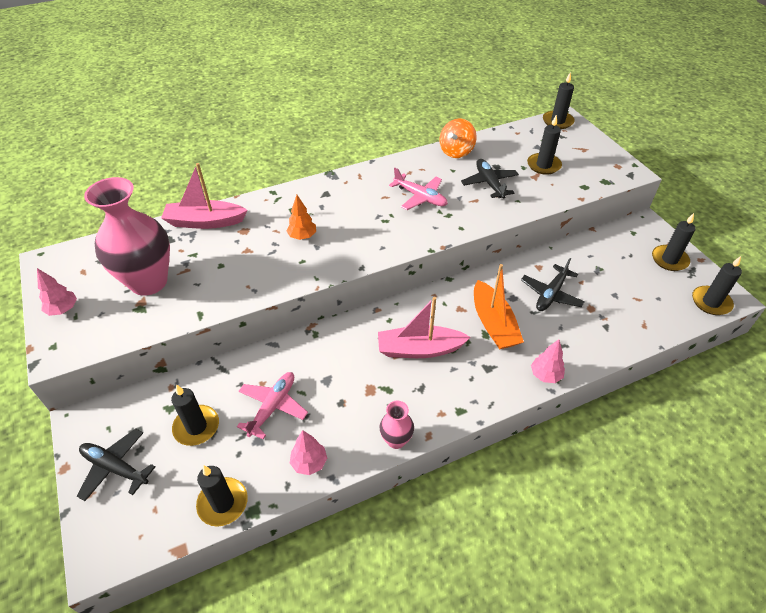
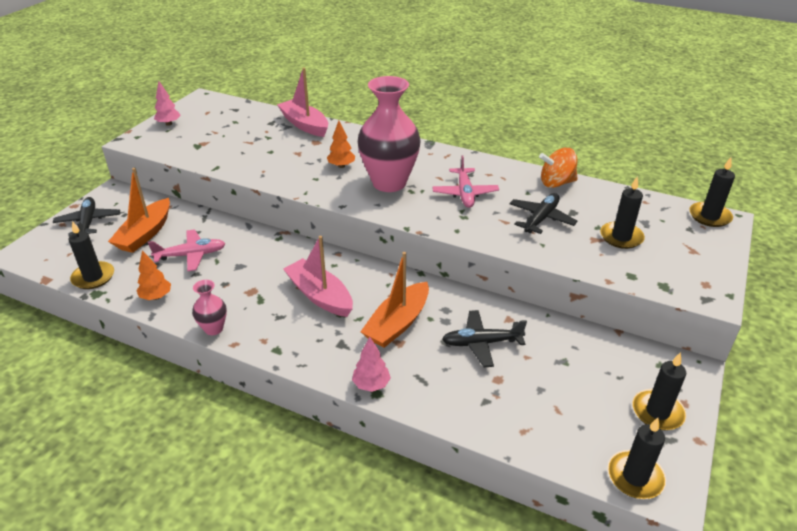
camera: 50 degrees right, 10 degrees down
pink vase [84,177,170,296] -> pink vase moved to [358,76,421,192]
black candle [171,384,219,446] -> orange boat [108,168,170,253]
pink tree [290,430,327,475] -> orange tree [137,250,171,300]

